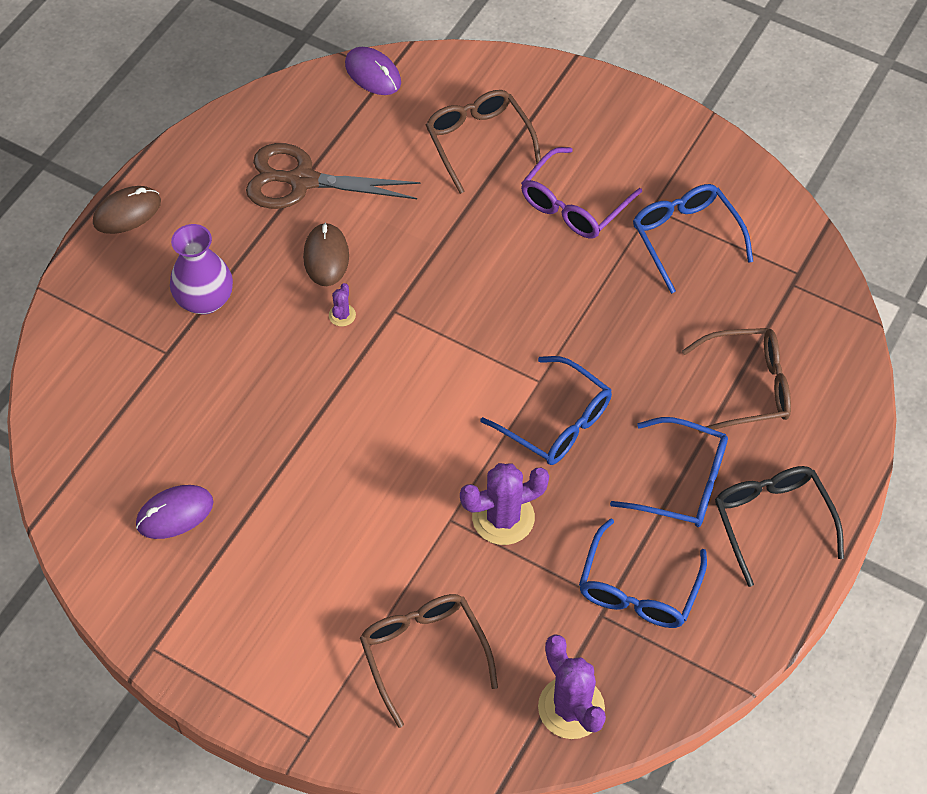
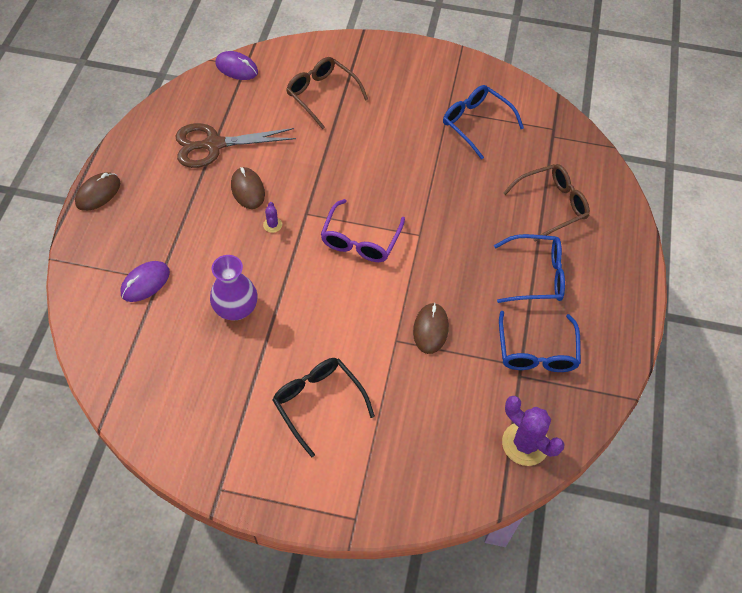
camera: 20 degrees left, 0 degrees up
purple mouse [136,485,214,539] -> purple mouse moved to [120,261,170,302]
purple vase [170,224,233,314] -> purple vase moved to [210,255,257,321]
brown glasses [360,594,498,728] -> none
purple cactus [460,463,549,545] -> brown mouse [413,303,449,354]
blue glasses [480,356,612,465] -> none
purple glasses [521,147,642,239] -> purple glasses moved to [320,199,405,262]
black glasses [715,466,844,587] -> black glasses moved to [272,358,375,457]

